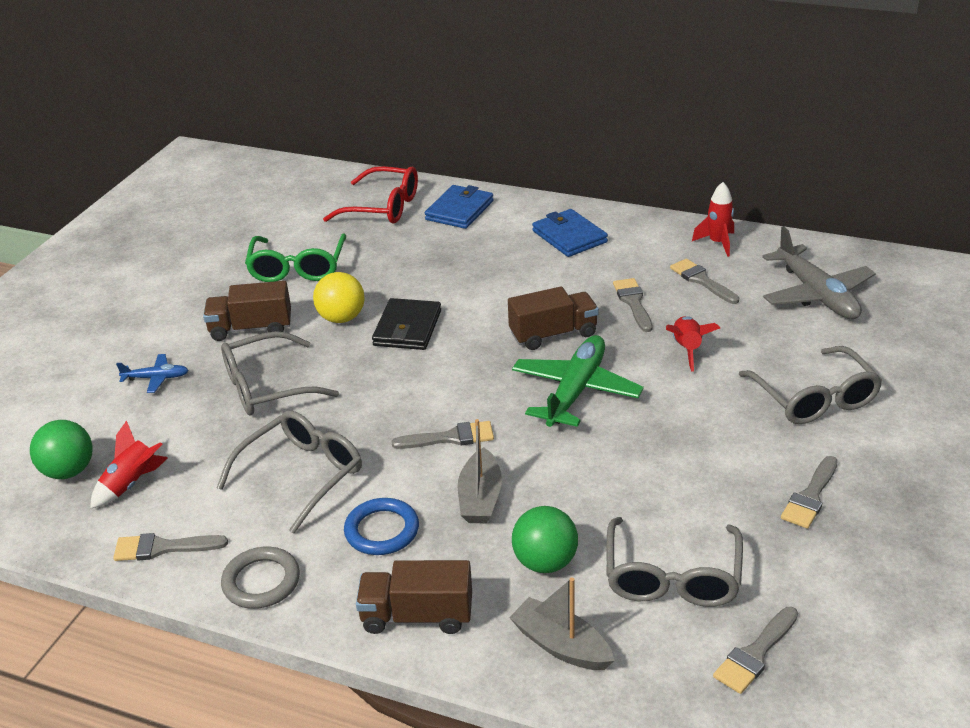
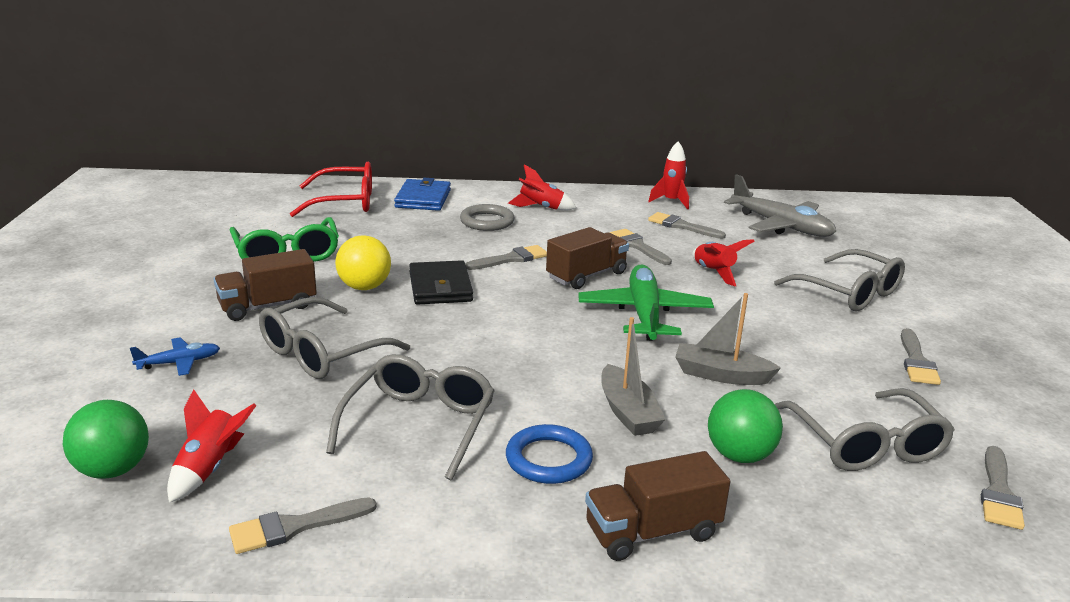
camera: 25 degrees left, 10 degrees down
grey ring [221,547,300,609] -> grey ring moved to [460,204,515,231]
grey brush [392,421,494,449] -> grey brush moved to [465,245,547,270]
grey boat [509,577,614,670] -> grey boat moved to [675,293,781,385]
blue wallet [532,209,608,257] -> red rocket [508,164,576,210]

